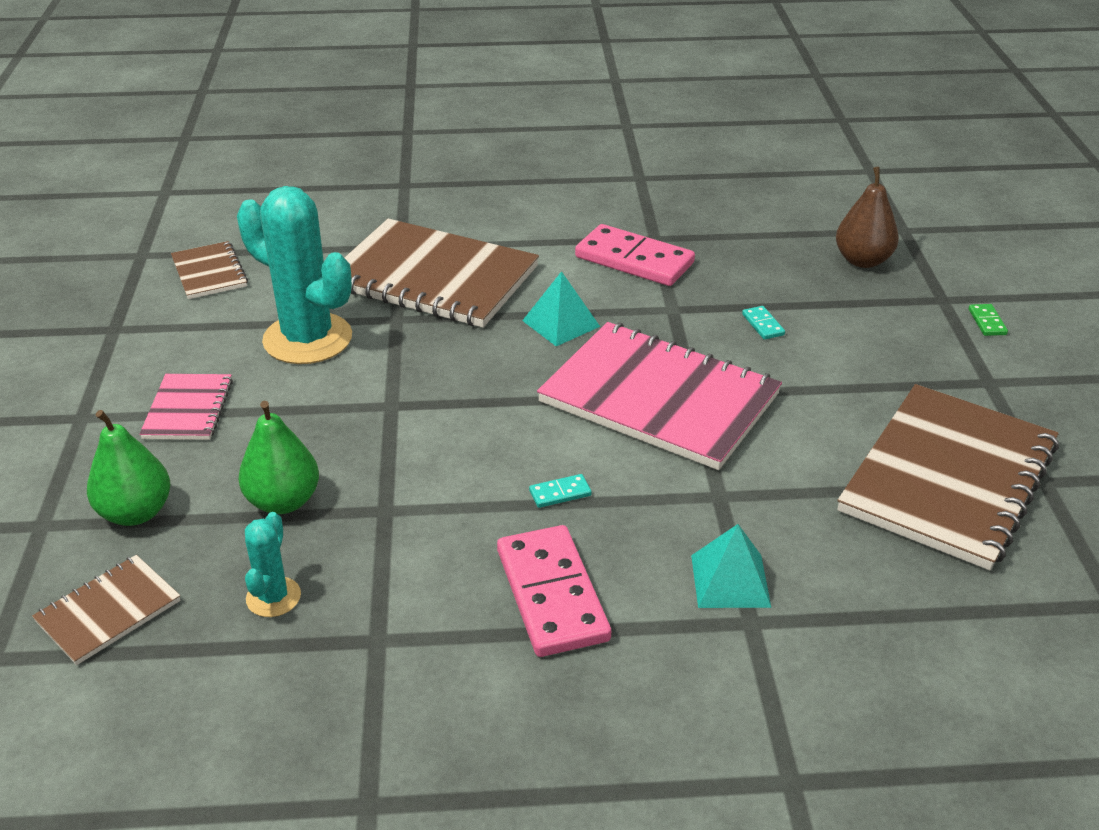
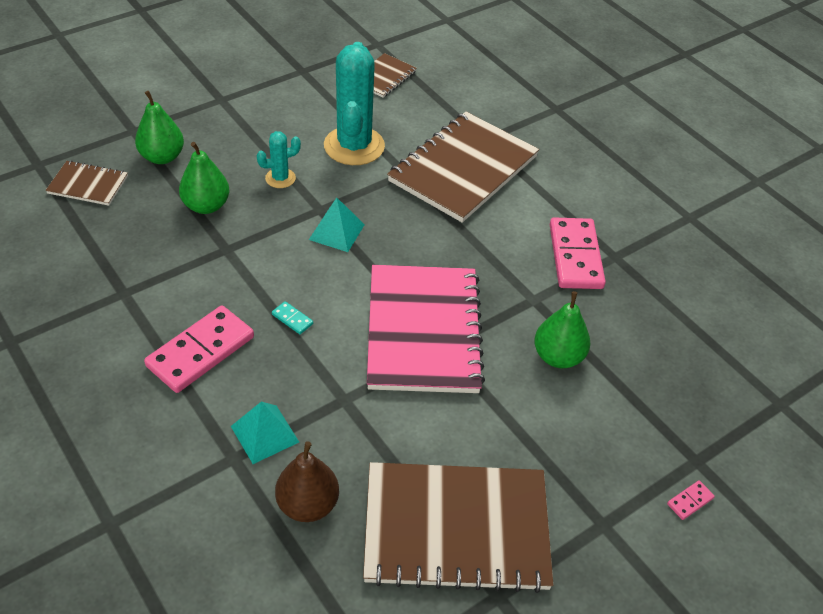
camera: 55 degrees right, 10 degrees up
pink notebook [139,374,233,440] -> none
turquoise cactus [245,512,301,617] -> turquoise cactus moved to [257,131,301,188]
brown notebook [344,219,539,328] -> brown notebook turned 45 degrees clockwise [387,112,539,223]
turquoise pyramid [522,271,600,346] -> turquoise pyramid moved to [309,197,365,252]
turquoise domino [742,306,785,340] -> green pear [534,291,590,368]
brown pear [836,167,899,268] -> brown pear moved to [275,441,339,522]
green domino [969,304,1008,336] -> pink domino [667,480,715,520]

